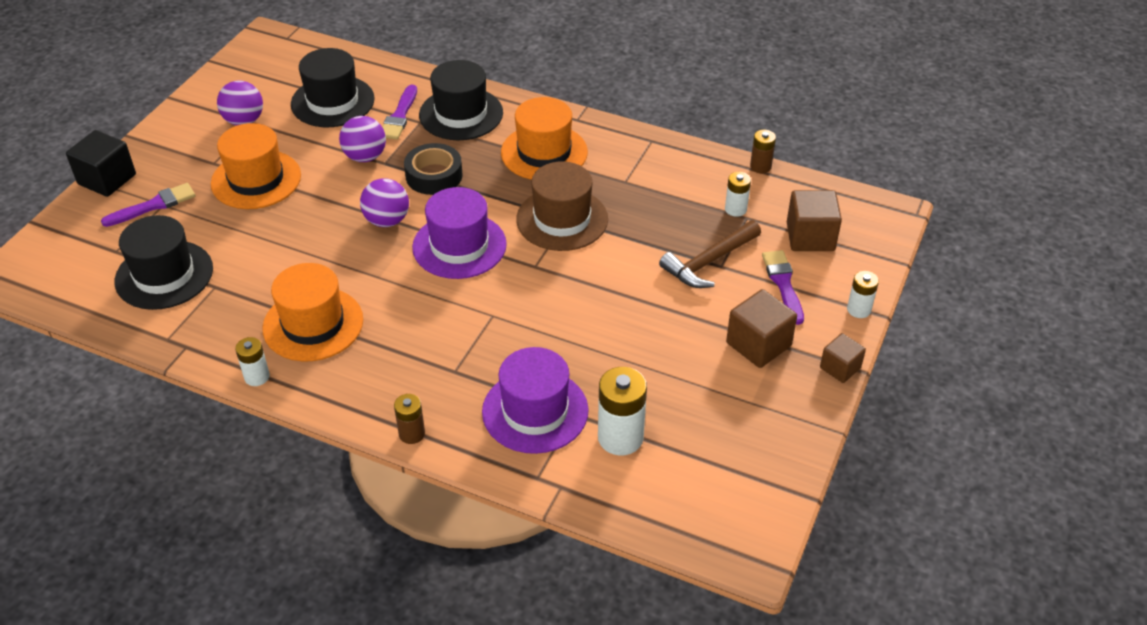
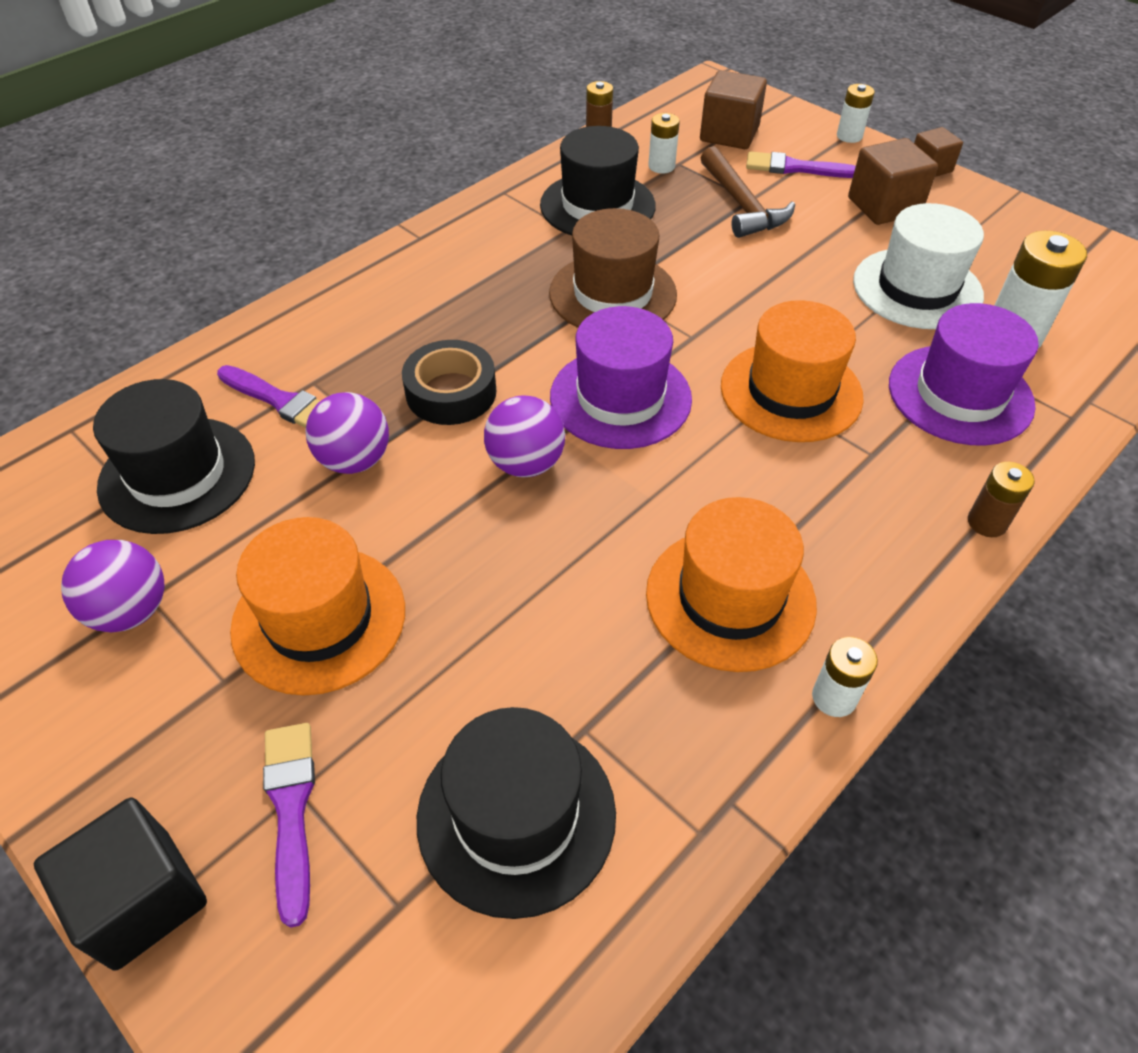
camera: 70 degrees left, 5 degrees up
black hat [419,60,503,140] -> black hat moved to [540,126,656,235]
orange hat [501,97,588,180] -> orange hat moved to [721,300,864,442]
none -> white hat [853,203,984,329]

